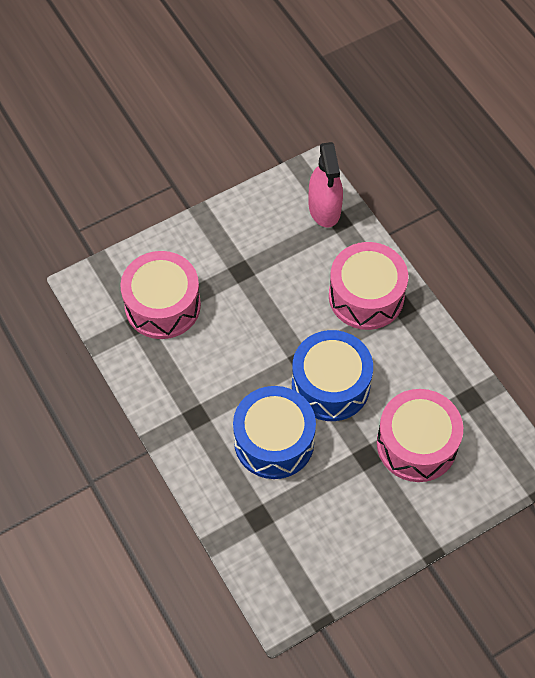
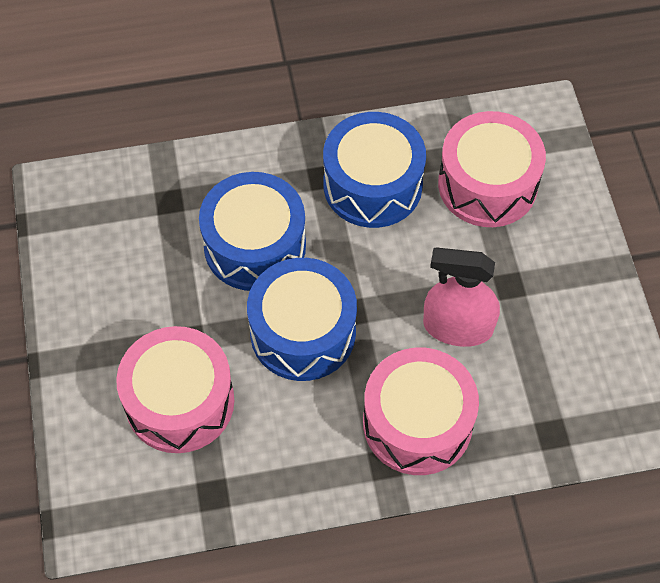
camera: 110 degrees right, 0 degrees up
pink spray bottle [309,142,343,227] -> pink spray bottle moved to [423,247,500,347]
none -> blue drum [323,112,426,228]

